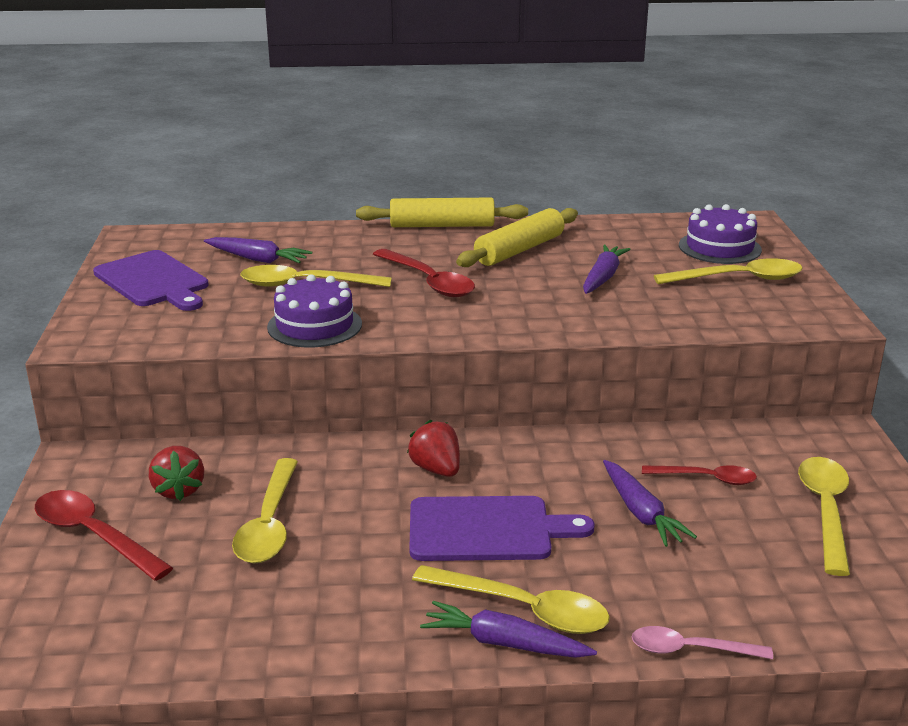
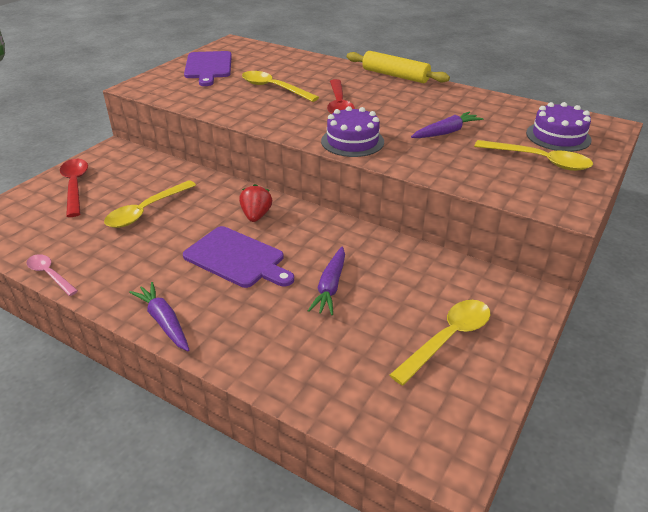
camera: 35 degrees right, 10 degrees up
red strawberry [149,446,204,501] -> none
purple carrot [204,237,312,263] -> none
purple cake [267,274,362,347] -> purple cake moved to [321,106,384,157]
yellow spoon [412,565,610,634] -> none
yellow rolling pin [456,208,578,267] -> none
pink spoon [632,626,773,659] -> pink spoon moved to [26,254,78,296]
red spoon [642,465,757,485] -> none

